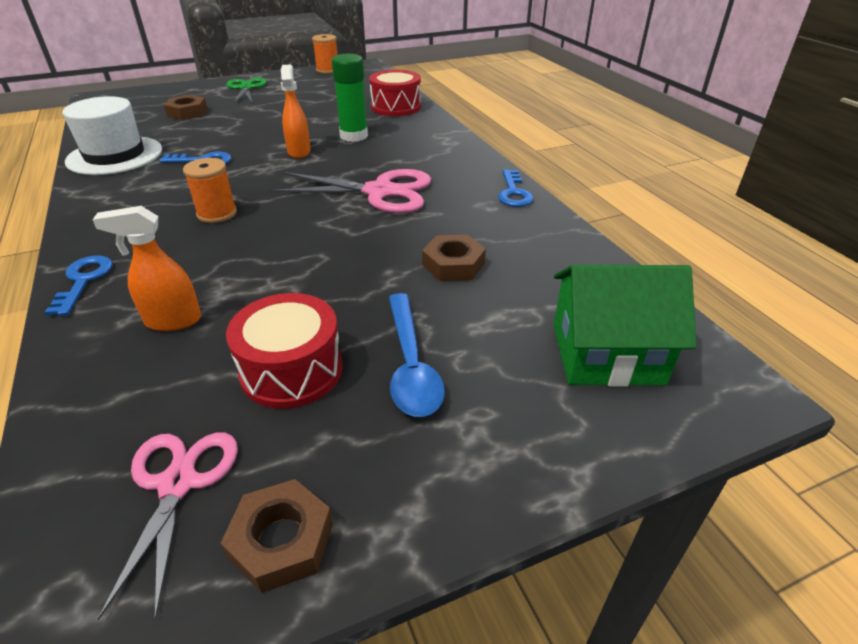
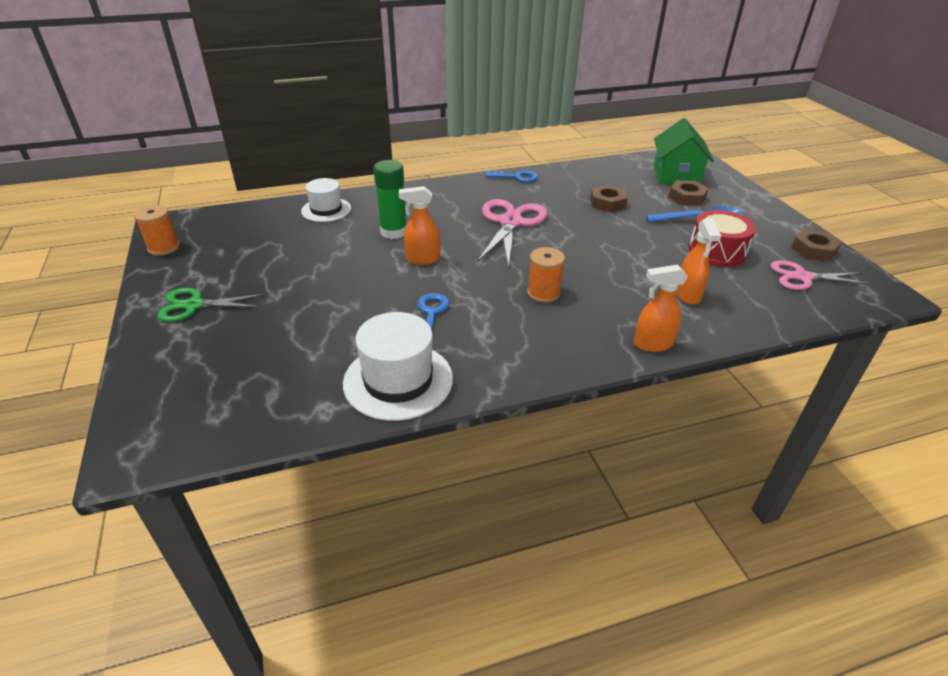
camera: 85 degrees left, 0 degrees up
blue key [45,256,113,316] -> orange spray bottle [634,265,688,352]
brown nut [164,95,207,120] -> brown nut moved to [669,180,709,206]
red drum [369,70,421,116] -> white hat [301,178,351,222]

